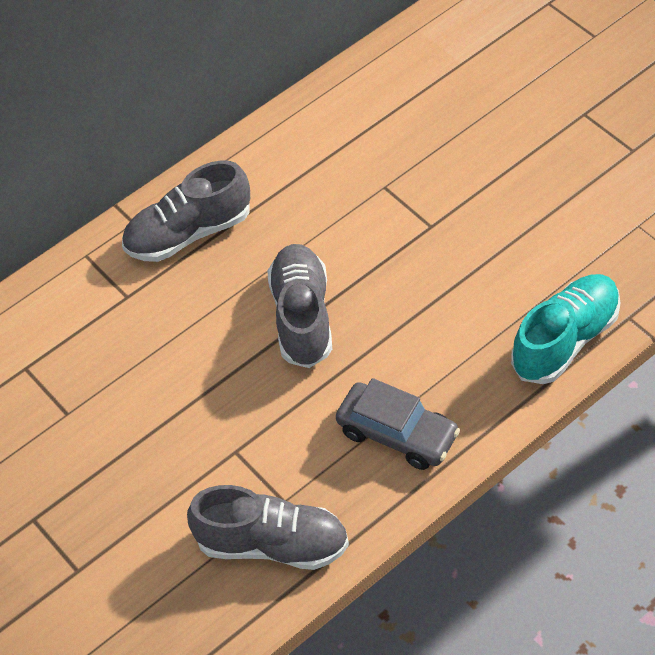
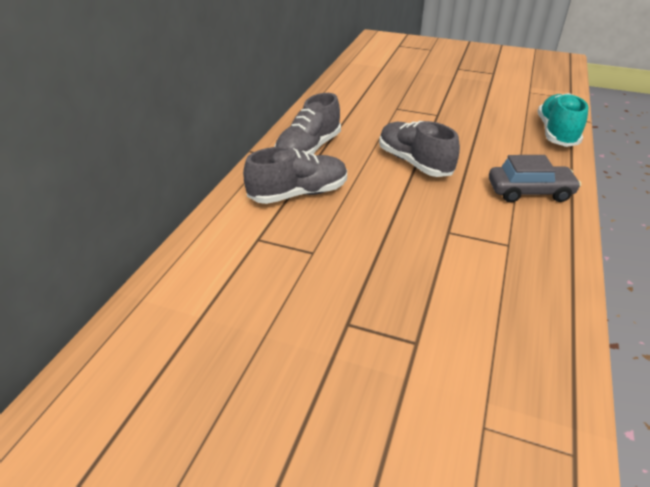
camera: 35 degrees left, 15 degrees down
grey shoe [187,485,349,570] -> grey shoe moved to [243,147,347,204]

